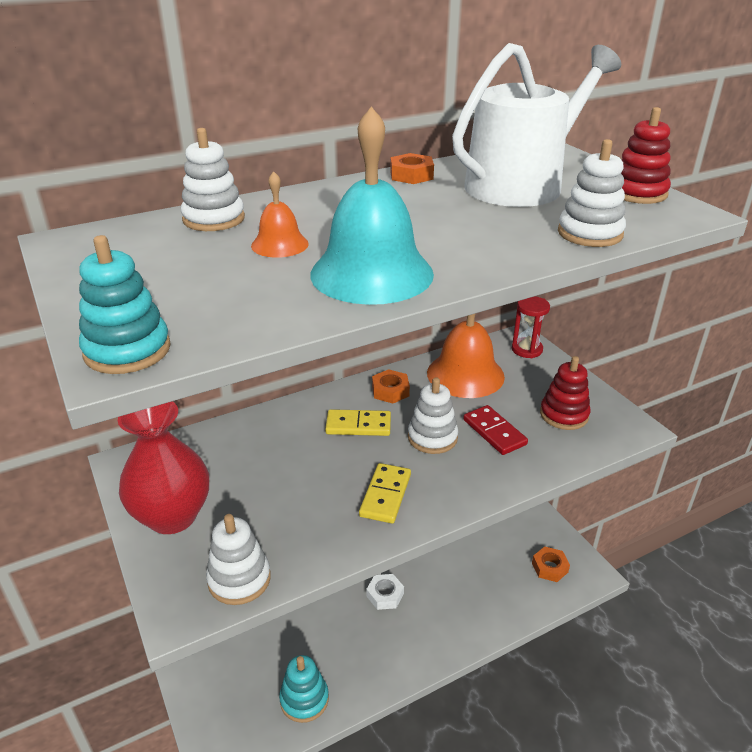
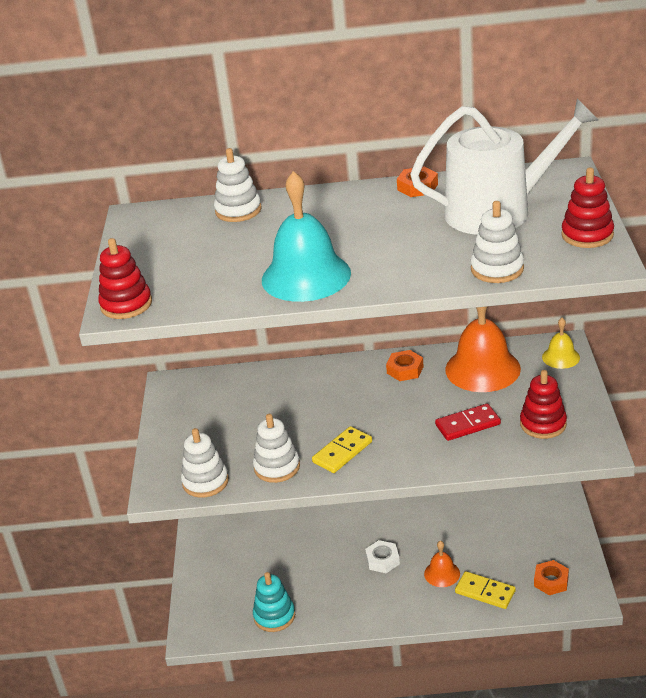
camera: 30 degrees right, 0 degrees up
turquoise stacking toy [79,235,171,374] -> red stacking toy [98,238,152,319]
red vase [118,401,209,534] -> none
orange bell [251,171,309,258] -> orange bell moved to [424,541,460,587]
yellow domino [325,409,391,436] -> yellow domino moved to [455,571,516,609]
white stacking toy [408,378,458,454] -> white stacking toy moved to [253,414,300,483]
red domino [463,405,528,455] -> red domino turned 75 degrees clockwise [435,403,501,441]
red hourglass [512,296,550,358] -> yellow bell [542,318,580,369]

